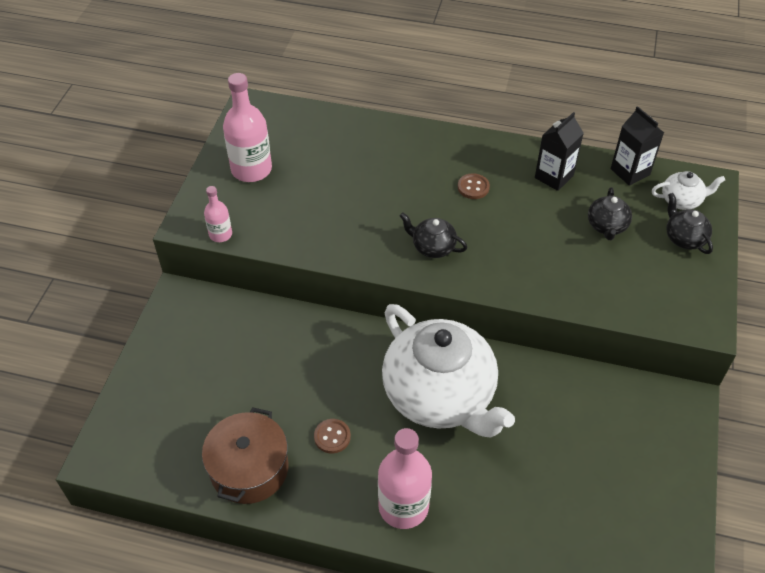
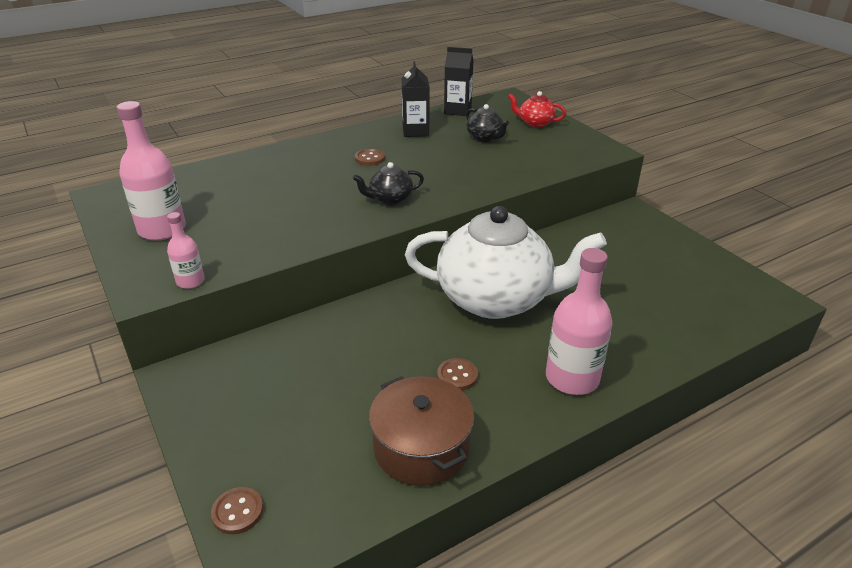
camera: 45 degrees left, 15 degrees down
white teapot [652,171,725,210] -> none
black teapot [666,193,713,254] -> red teapot [508,91,566,128]
none -> brown button [211,487,263,534]

